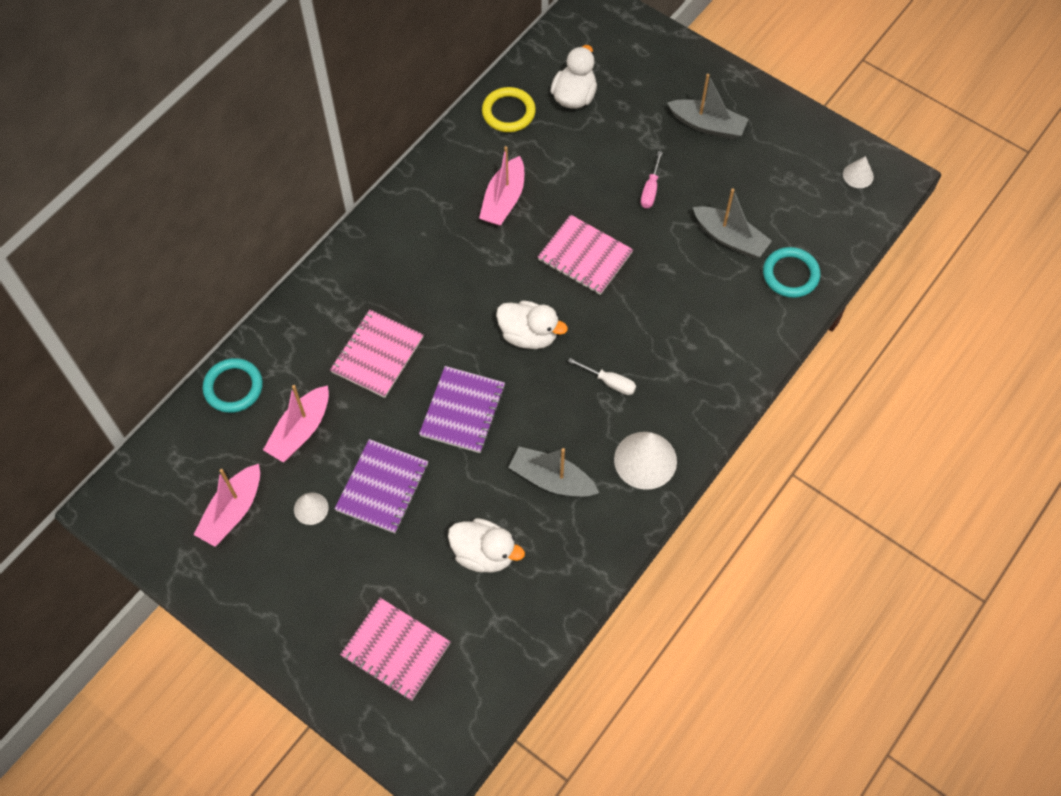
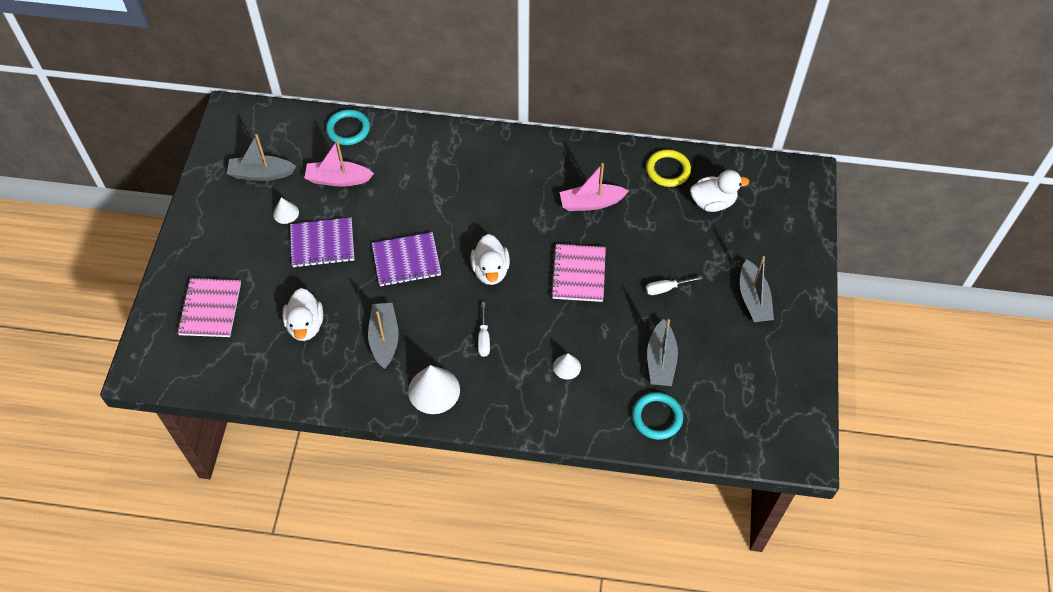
camera: 60 degrees right, 5 degrees down
pink boat [194,464,260,547] -> grey boat [227,134,296,181]
pink notebook [330,310,424,398] -> none
pink screwdriver [641,151,663,208] -> white screwdriver [646,276,703,295]
white cone [843,156,874,188] -> white cone moved to [553,353,581,380]

